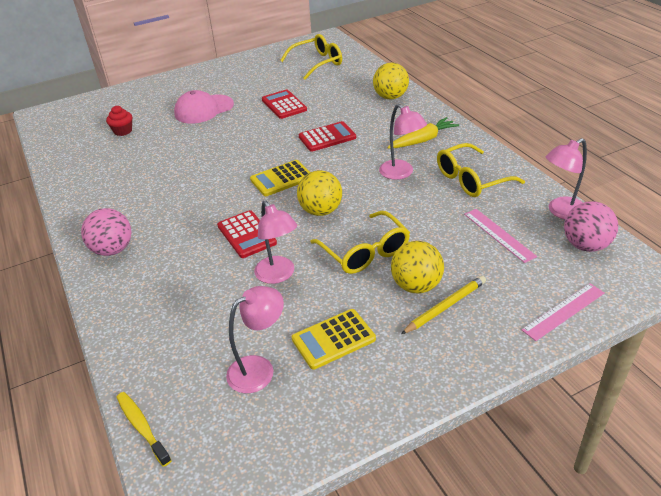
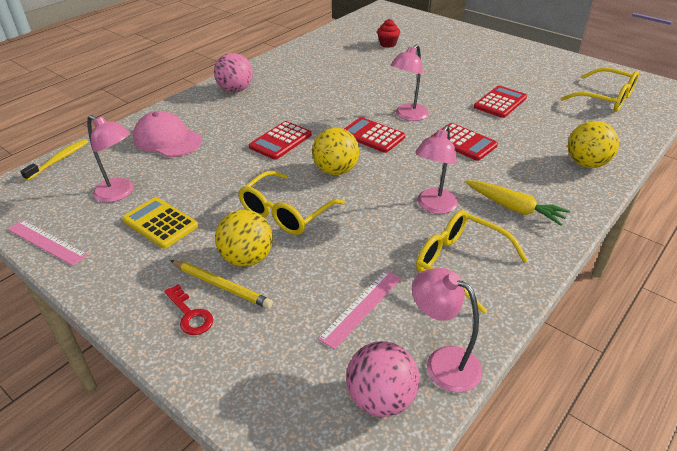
camera: 65 degrees right, 0 degrees up
pink cap [174,90,234,124] -> pink cap moved to [133,111,202,157]
yellow calculator [250,160,310,196] -> red calculator [344,117,405,153]
pink lamp [254,200,297,284] -> pink lamp moved to [391,44,429,121]
pink ruler [522,283,604,341] -> pink ruler moved to [8,220,88,266]
none -> red key [164,284,213,335]

